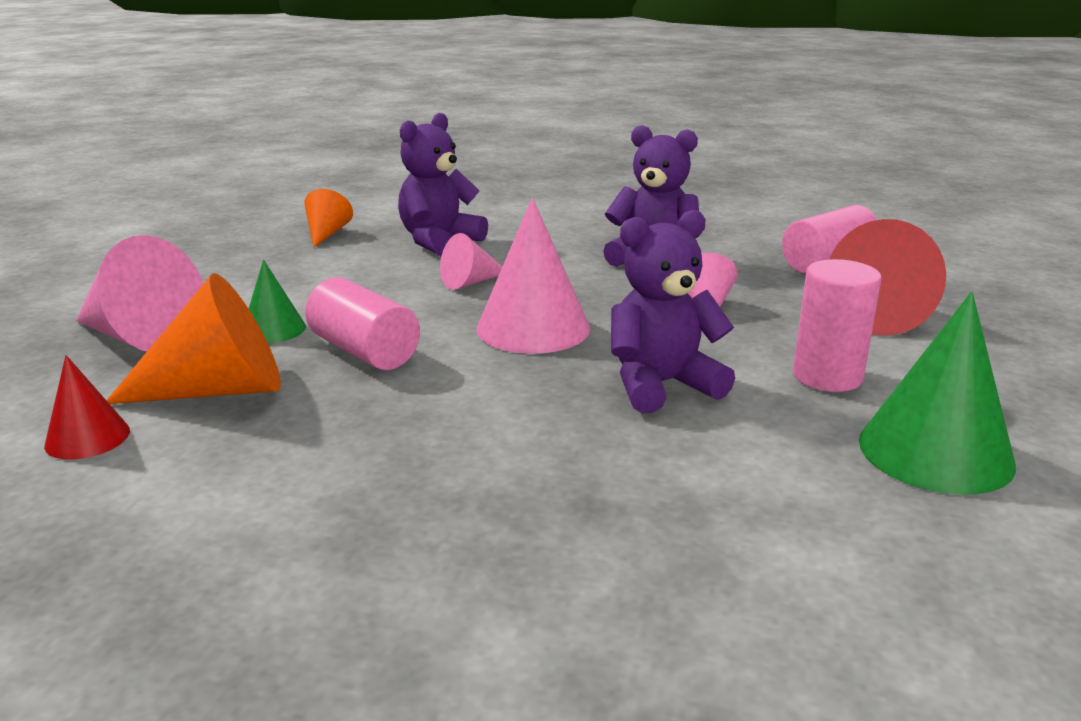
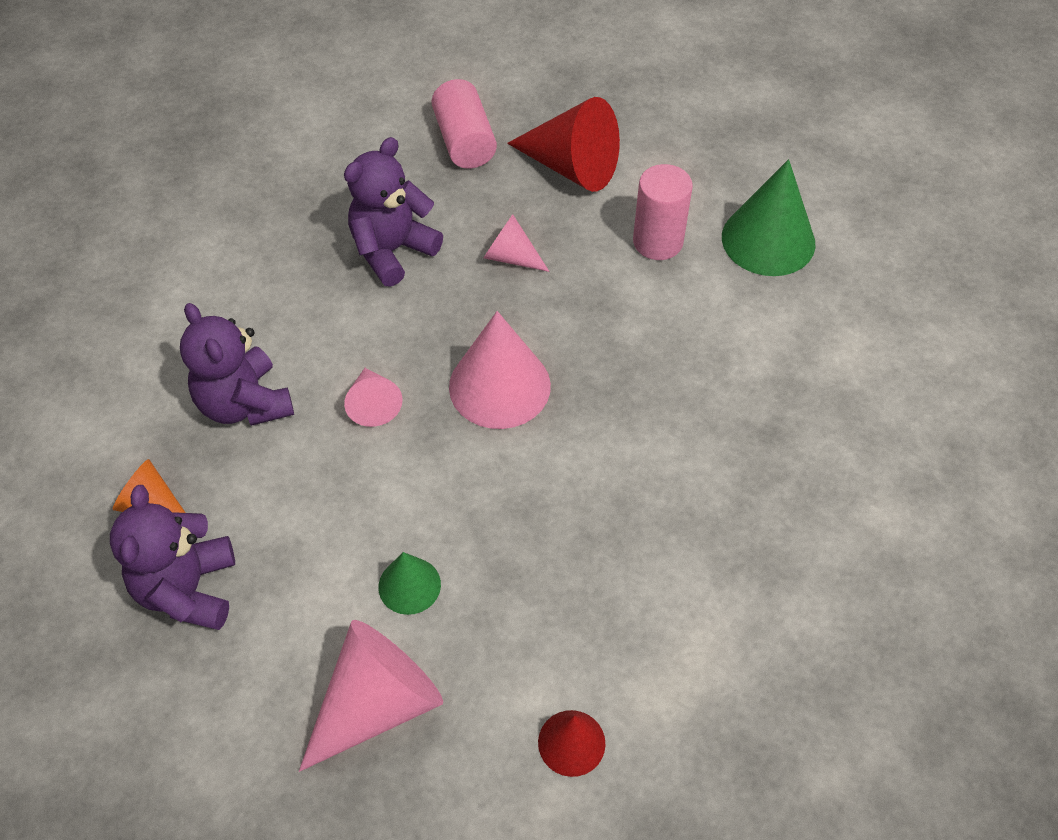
camera: 70 degrees left, 30 degrees up
orange cone [106,273,281,404] -> none
pink cylinder [305,277,420,370] -> none
purple teddy bear [611,210,735,413] -> purple teddy bear moved to [110,485,235,630]

